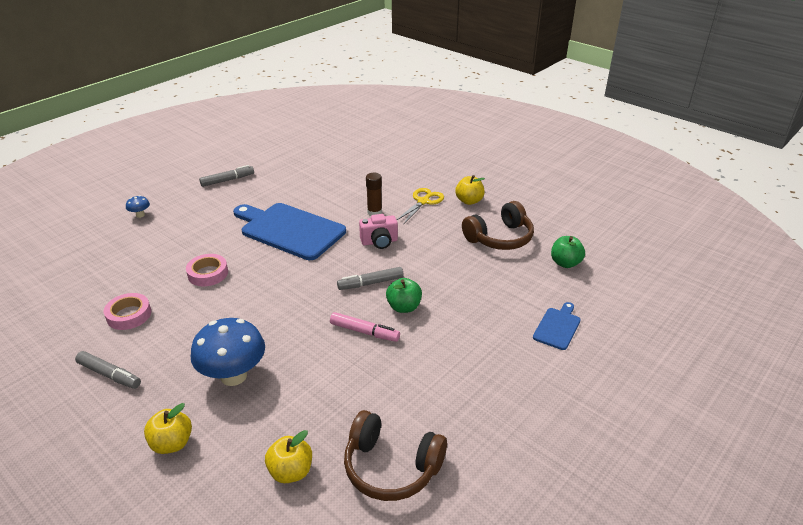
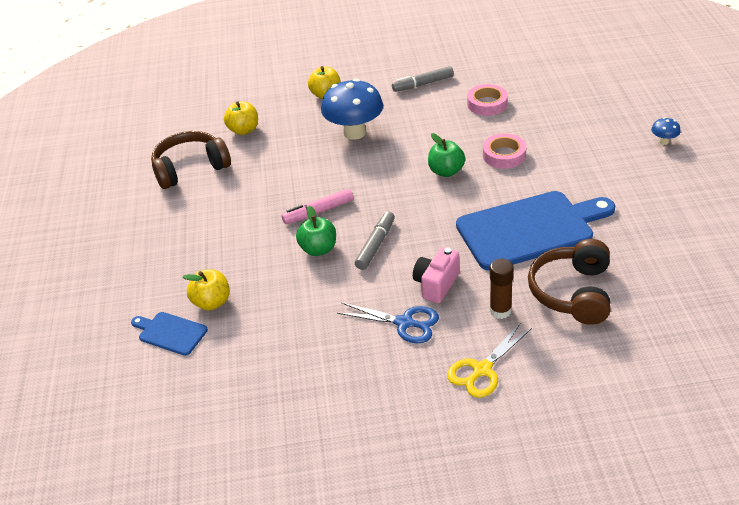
camera: 135 degrees right, 5 degrees up
grey marker [199,165,254,187] -> none
yellow scissors [397,188,444,225] -> yellow scissors turned 60 degrees clockwise [447,324,532,398]
yellow apple [455,175,485,205] -> yellow apple moved to [183,269,230,311]
brown headphones [462,201,534,250] -> brown headphones moved to [528,239,610,325]
blue cutting board [533,302,581,350] -> blue cutting board turned 135 degrees clockwise [131,312,208,356]
green apple [551,236,585,268] -> green apple moved to [428,133,465,177]
none -> blue scissors [337,303,439,343]

